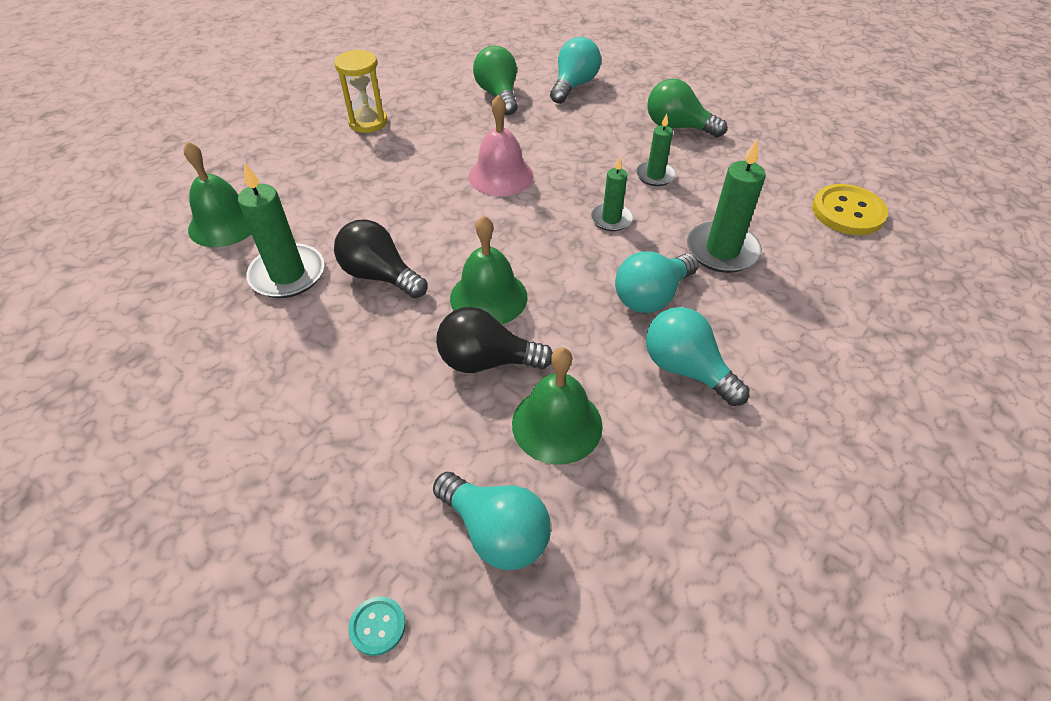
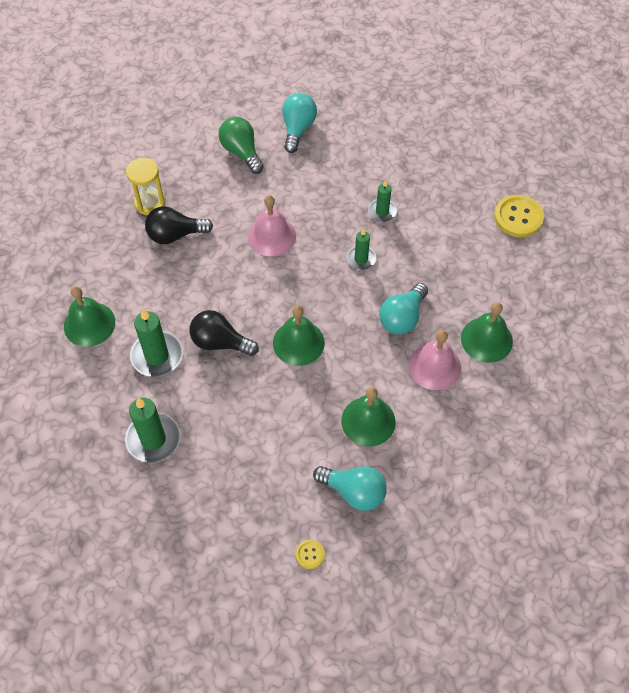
camera: 15 degrees left, 10 degrees up
turquoise button [349,596,406,656] -> yellow button [296,540,325,569]
black light bulb [436,307,553,373] -> black light bulb moved to [145,206,213,244]
turquoise light bulb [646,307,750,406] -> pink bell [409,330,461,390]
green light bulb [647,79,727,138] -> none
green candle [687,139,766,273] -> green candle moved to [125,398,180,463]
none -> green bell [461,302,513,363]

